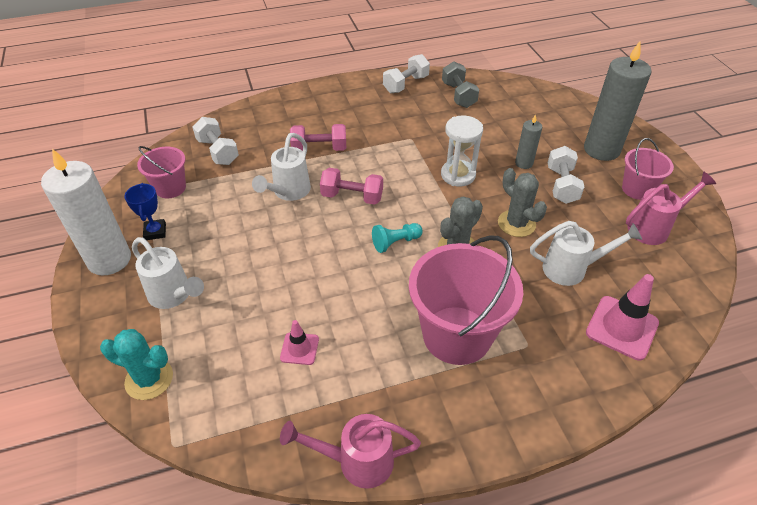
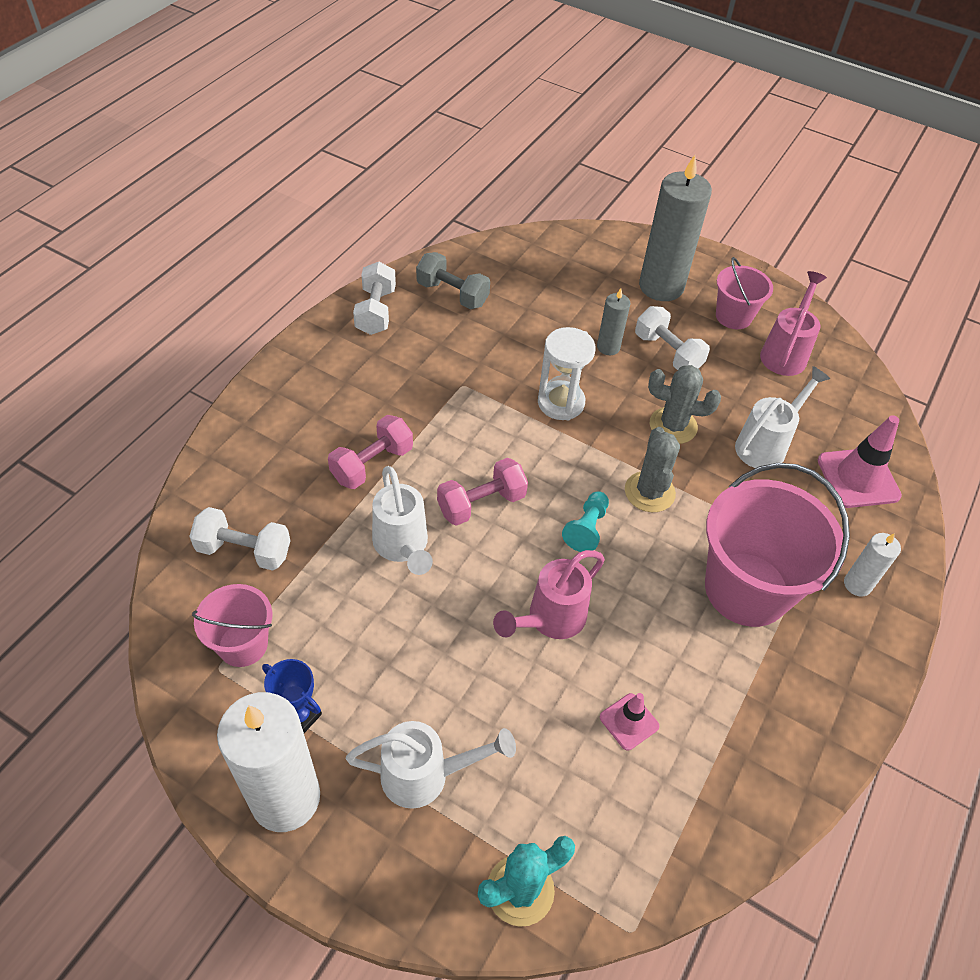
camera: 45 degrees left, 5 degrees up
pink watering can [280,414,421,489] -> pink watering can moved to [493,550,605,639]
none -> white candle [844,533,901,596]

